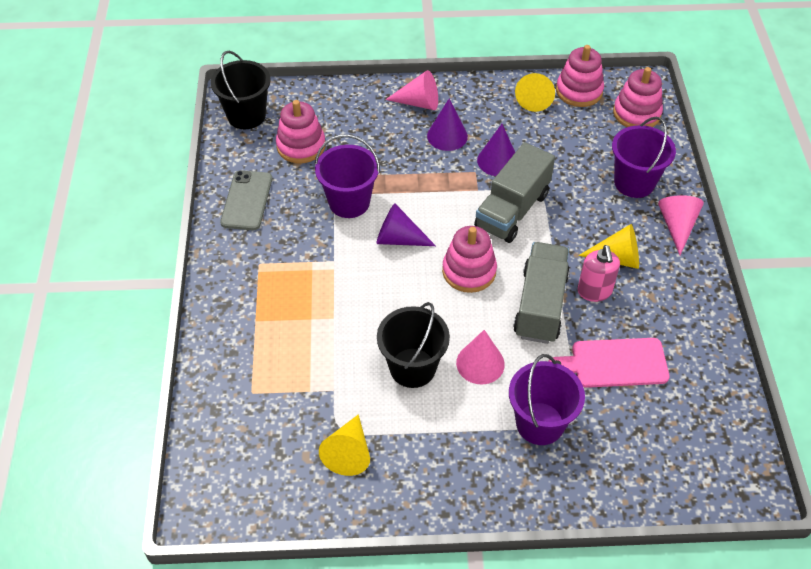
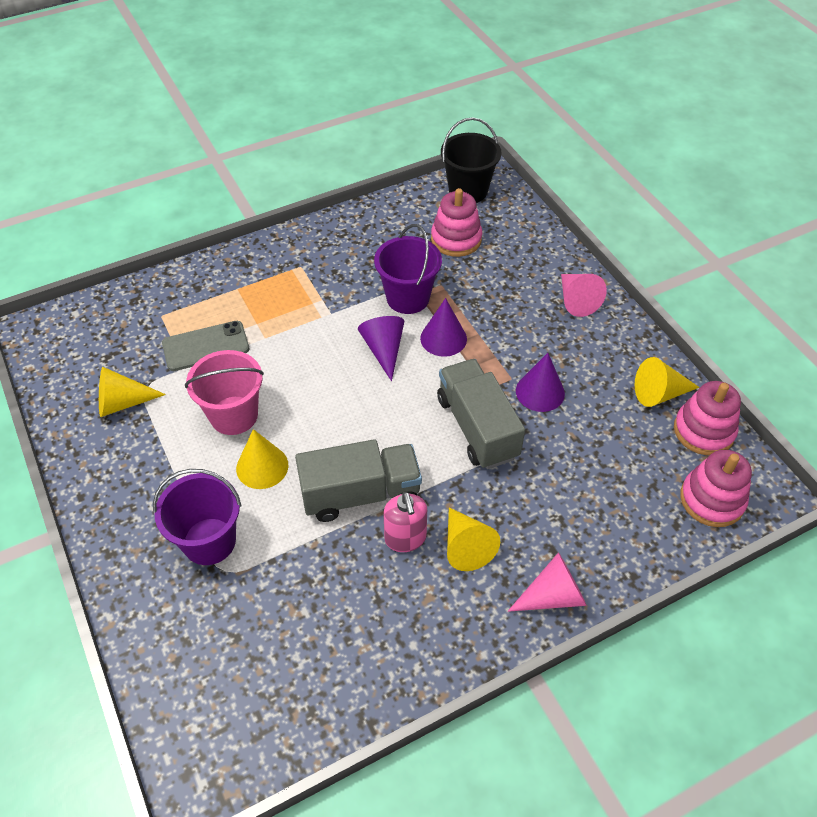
camera: 65 degrees right, 0 degrees up
grey phone [220,170,272,230] -> grey phone moved to [162,321,249,371]
black bucket [377,302,450,388] -> pink bucket [185,350,264,435]
purple cone [427,99,468,151] -> purple cone moved to [420,298,467,357]
pink stacking toy [442,226,497,293] -> none
pink cone [456,330,505,384] -> yellow cone [236,429,288,489]
grey truck [474,142,555,243] -> grey truck turned 60 degrees clockwise [437,359,525,469]
pink cutting board [549,338,670,388] -> none
pink soap dispenser [578,245,620,302] -> pink soap dispenser turned 75 degrees counterclockwise [383,492,427,552]
purple bucket [612,117,676,198] -> none

